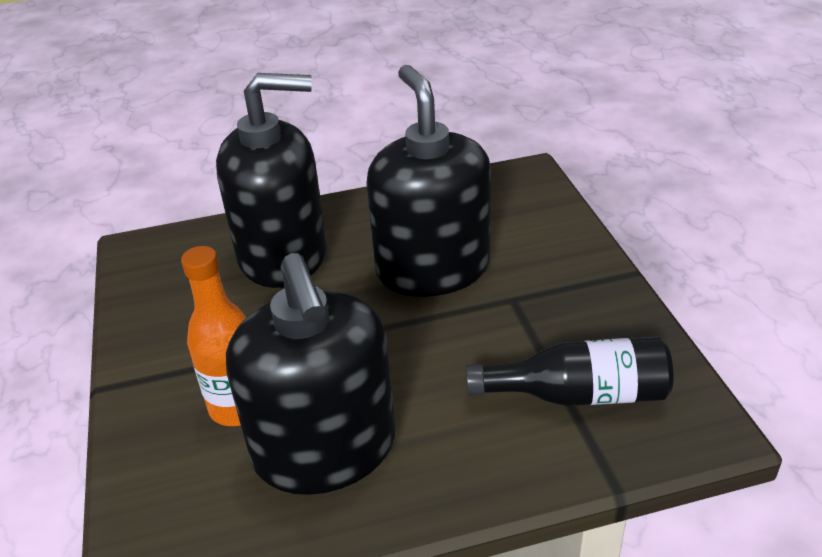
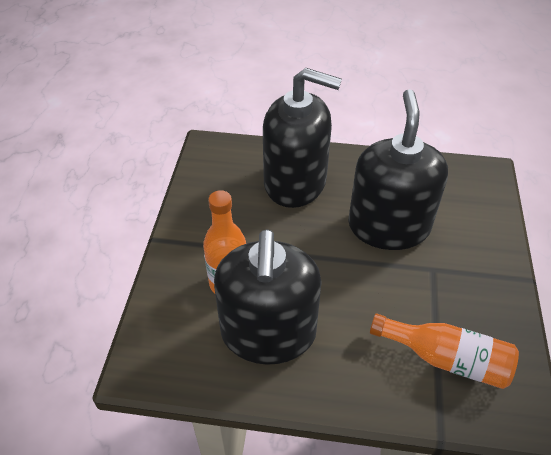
camera: 20 degrees right, 10 degrees up
black bottle [465,337,673,406] -> orange bottle [370,313,519,389]

